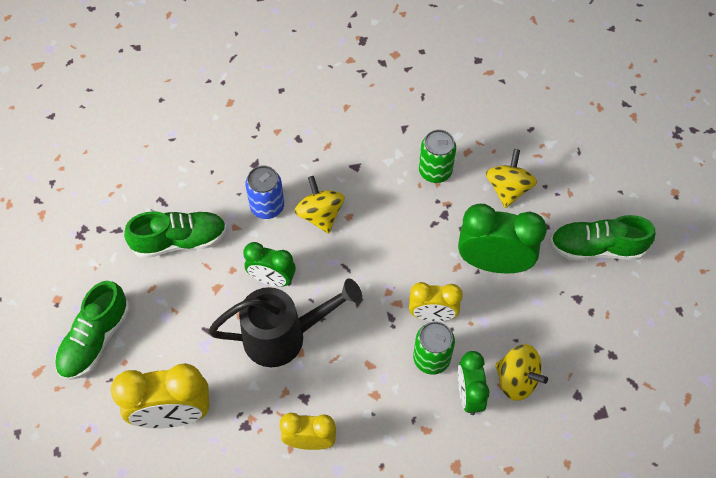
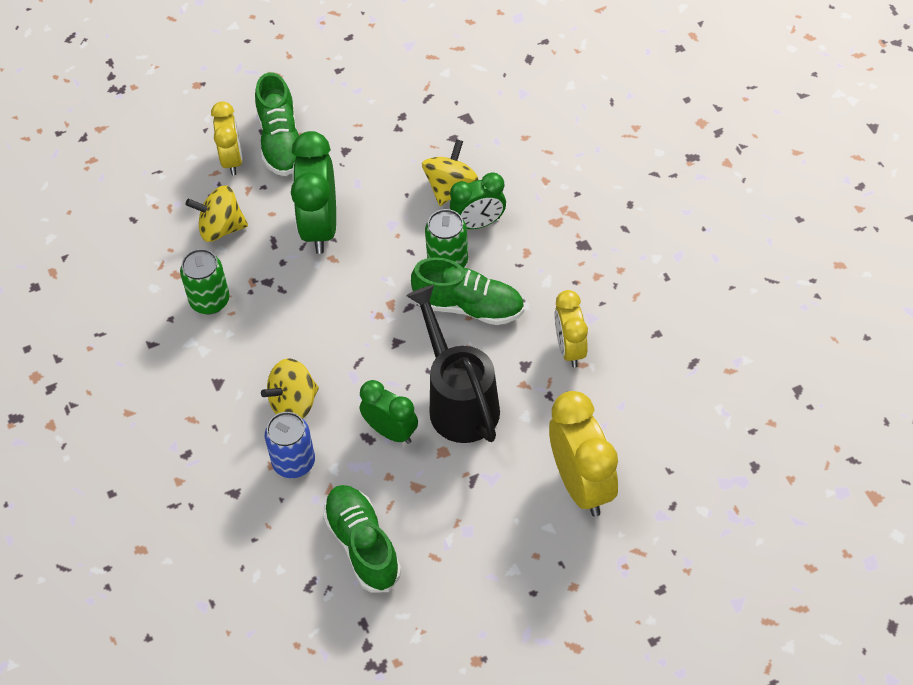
camera: 100 degrees left, 5 degrees down
green shoe [55,281,130,380] -> green shoe moved to [411,257,524,325]
green clock [243,242,296,287] -> green clock turned 60 degrees counterclockwise [360,380,418,444]
yellow clock [409,282,463,322] -> yellow clock moved to [211,101,243,176]

